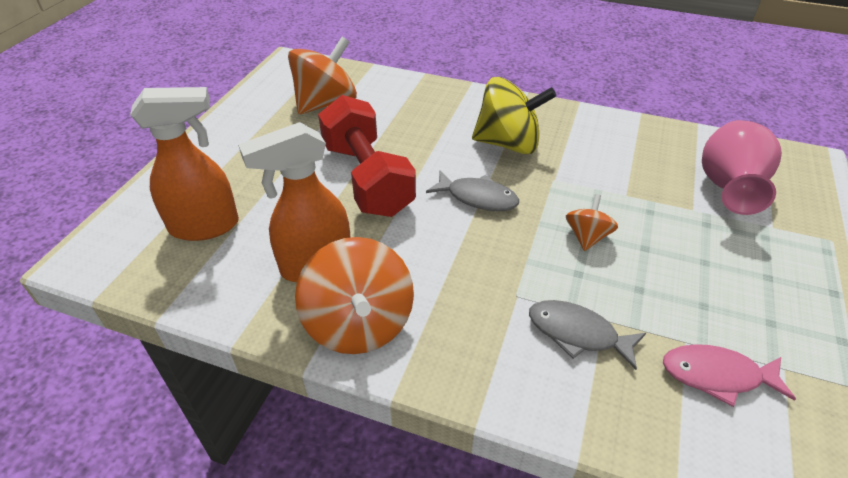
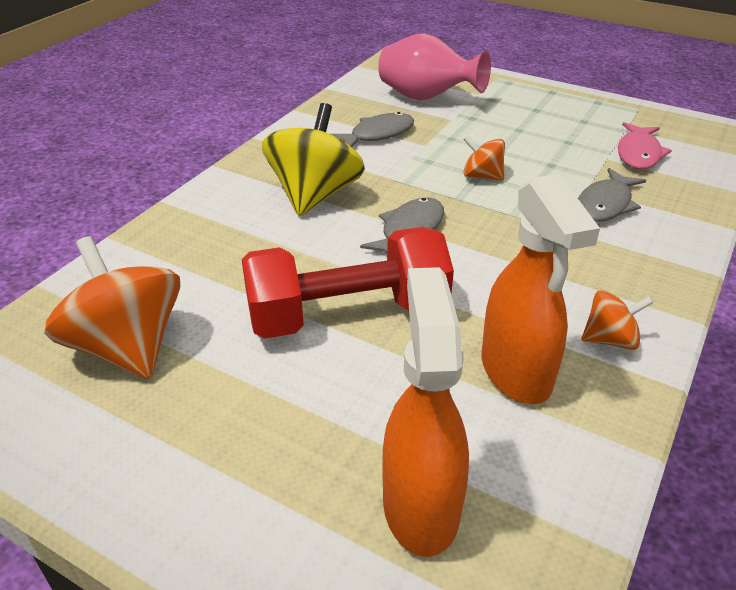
camera: 80 degrees left, 5 degrees down
orange spinning top [295,237,414,354] -> orange spinning top [582,290,653,350], size x0.52
none -> grey fish [331,112,414,147]

